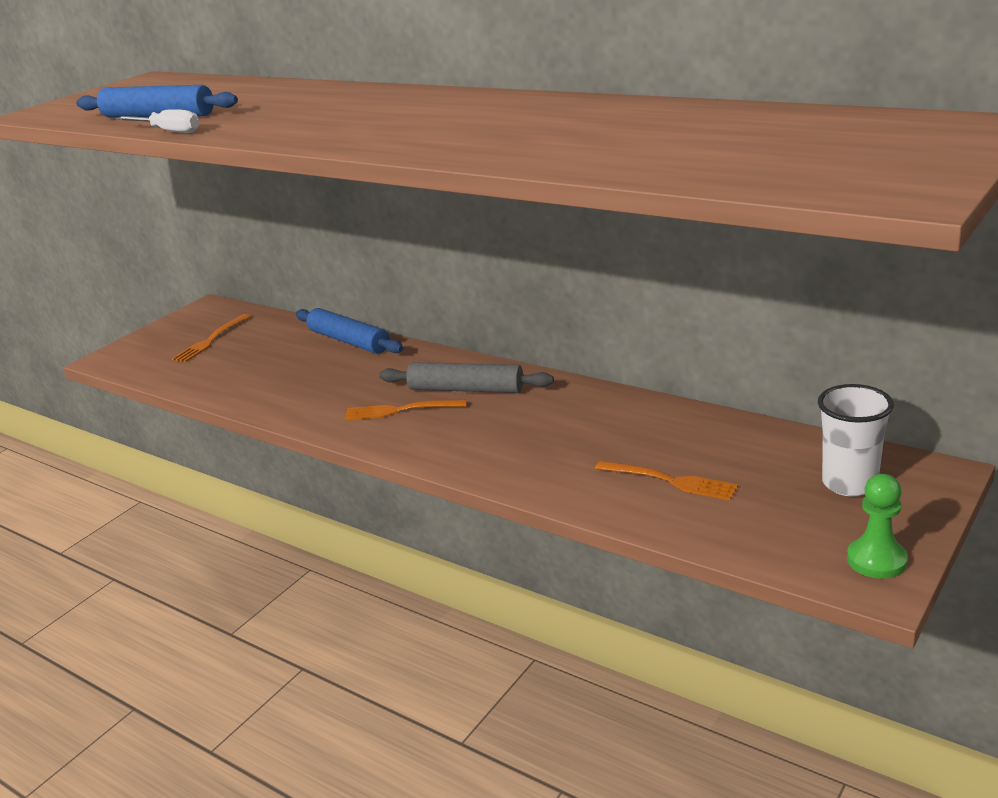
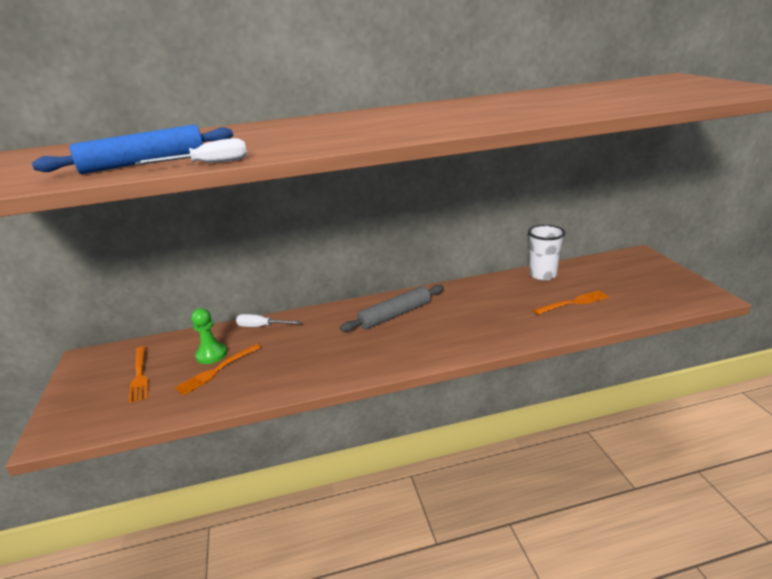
camera: 50 degrees left, 0 degrees up
blue rolling pin [296,308,403,354] -> white screwdriver [236,314,302,327]
orange fork [344,399,467,420] -> orange fork moved to [175,344,261,396]
white cup [818,384,894,496] -> white cup moved to [528,225,565,280]
green pawn [847,474,908,579] -> green pawn moved to [191,308,227,364]

